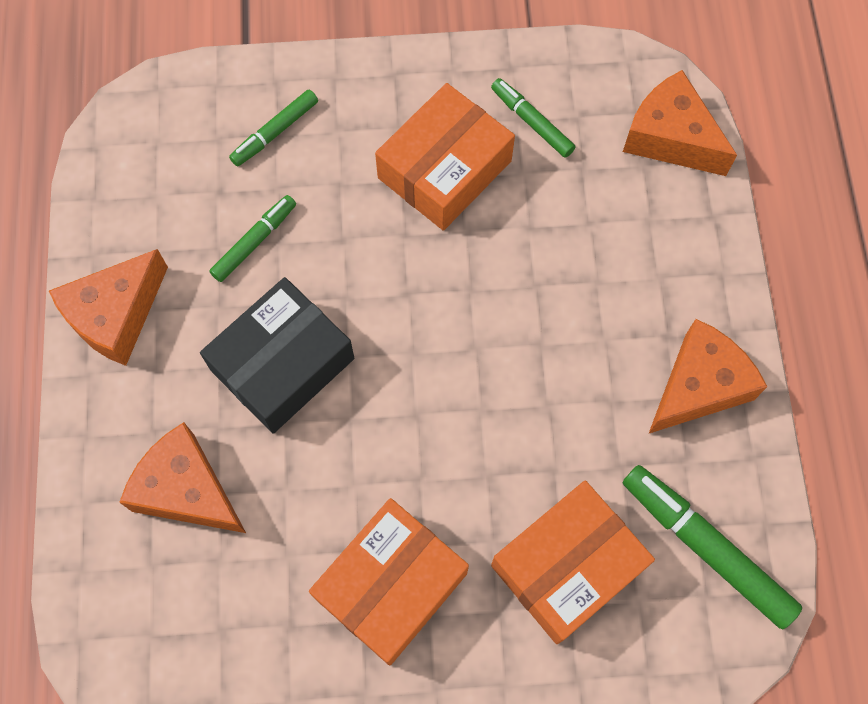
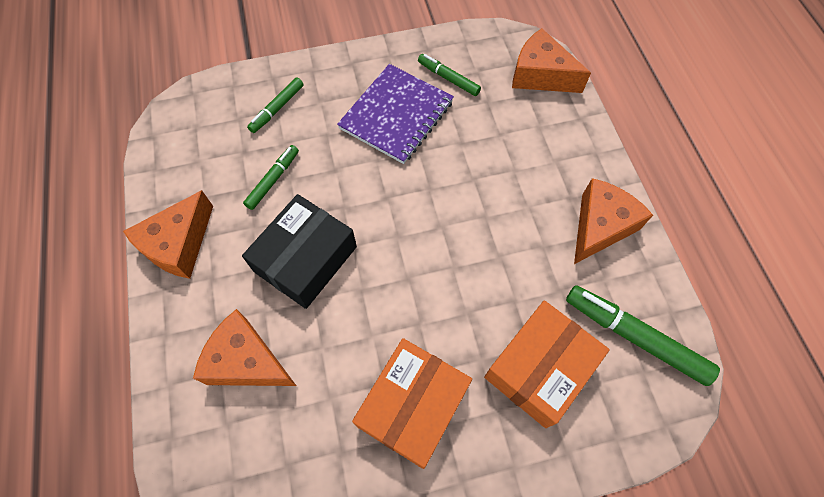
camera: 10 degrees left, 5 degrees down
orange box [375,83,515,231] -> purple notebook [337,64,454,164]

